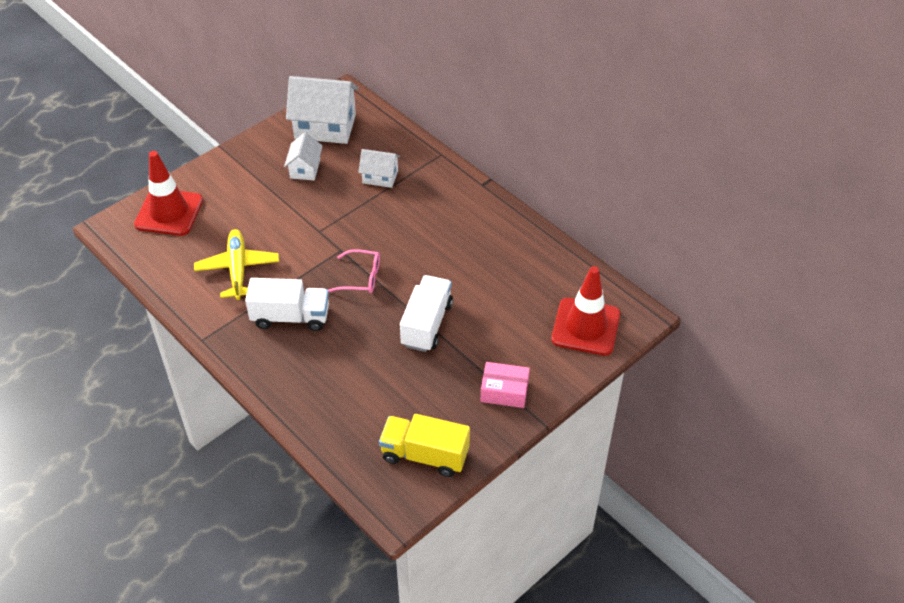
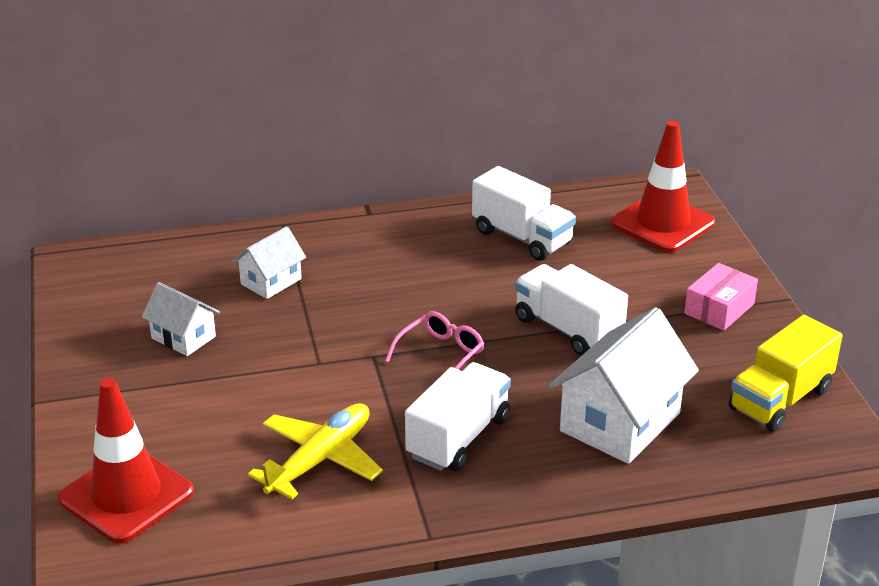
camera: 60 degrees left, 15 degrees down
yellow plane [194,229,279,300] -> yellow plane turned 105 degrees clockwise [248,403,383,499]
white house [286,76,359,144] -> white house moved to [549,307,699,464]
none -> white truck [472,166,576,261]

